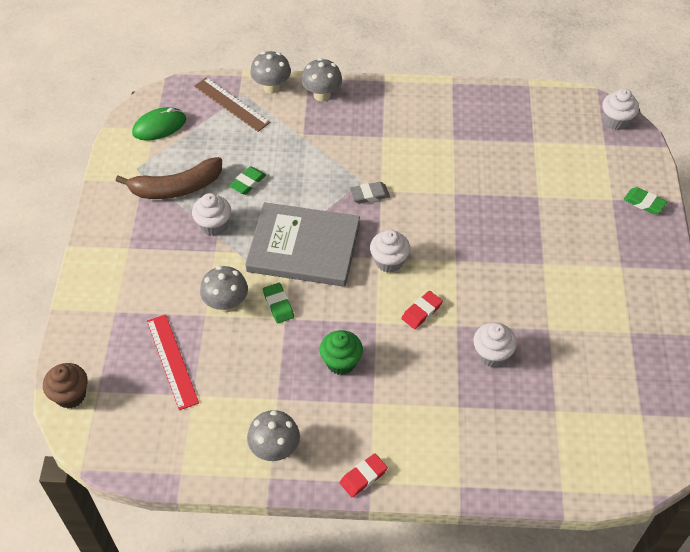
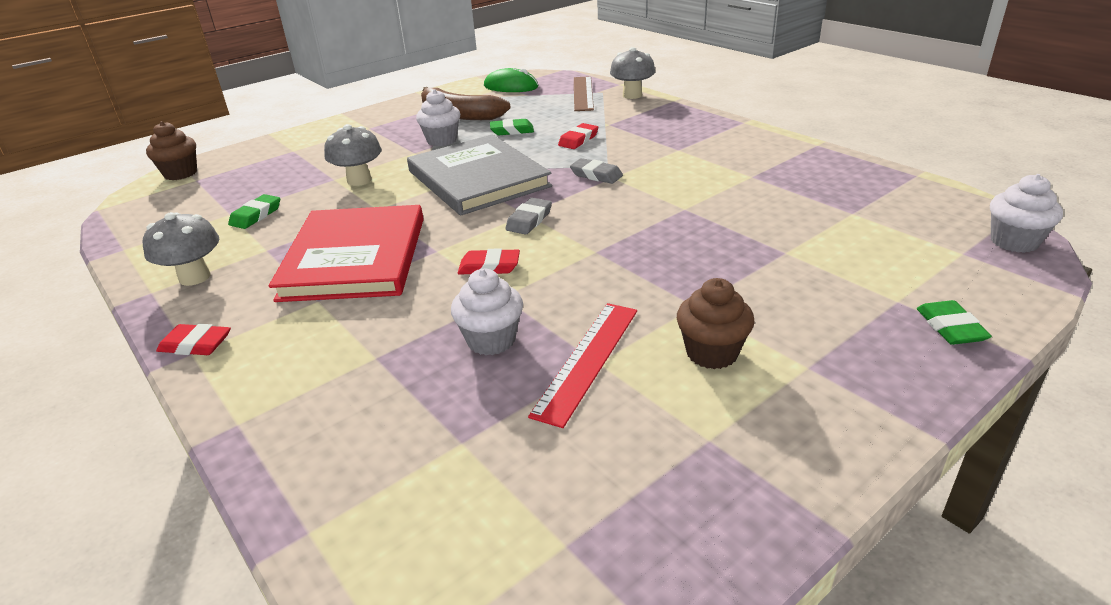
camera: 50 degrees right, 20 degrees down
red ruler [147,314,199,410] -> red ruler moved to [528,303,637,428]
green eraser [263,283,294,324] -> green eraser moved to [228,194,280,229]
grey mushroom [301,58,342,101] -> none
green cupcake [320,330,363,375] -> red book [269,205,423,302]
white cupcake [370,230,410,273] -> grey eraser [505,198,552,235]
none -> red eraser [558,123,598,149]
none -> brown cupcake [677,278,755,369]

